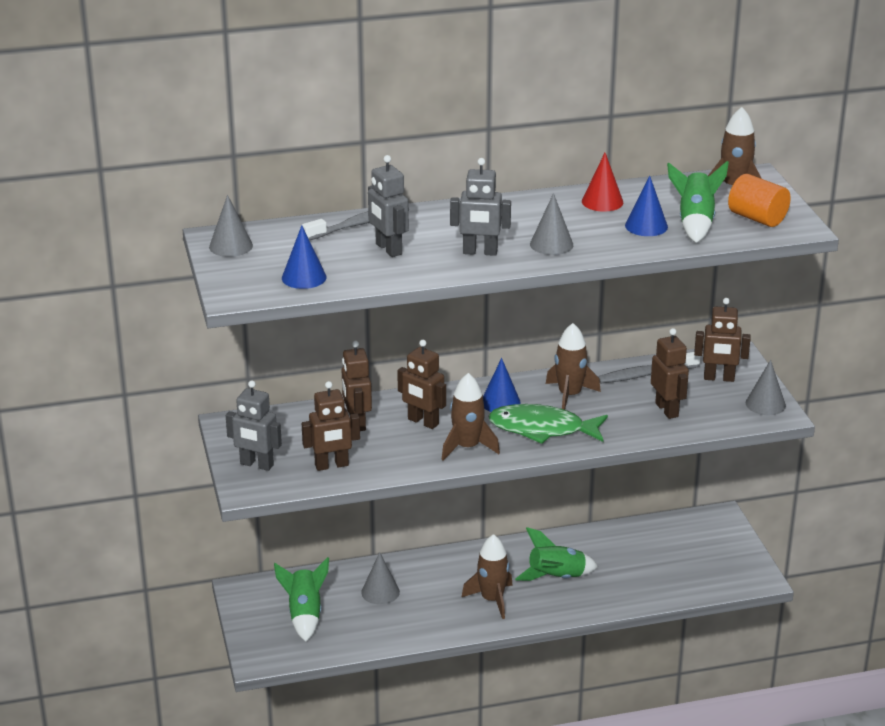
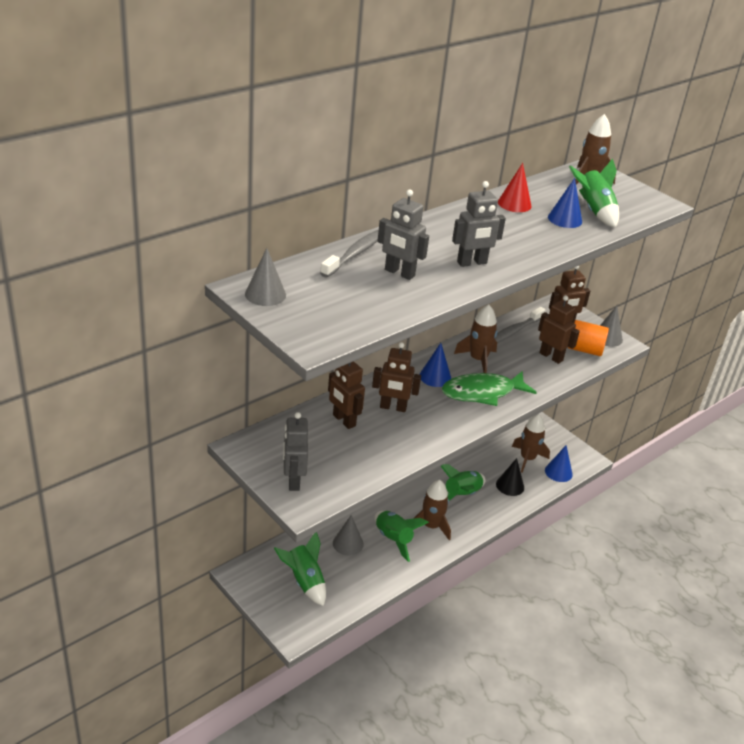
camera: 30 degrees left, 5 degrees up
grey robot [226,381,282,471] -> grey robot turned 90 degrees clockwise [283,412,308,491]
blue cone [282,225,327,289] -> blue cone moved to [545,445,573,482]
brown robot [302,381,360,471] -> none
brown rocket [441,373,500,461] -> brown rocket moved to [512,414,550,473]
grey cone [530,193,573,255] -> none
orange cylinder [728,174,791,227] -> orange cylinder moved to [568,320,609,356]
none -> green rocket [375,511,429,562]
none -> black cone [496,458,524,496]

